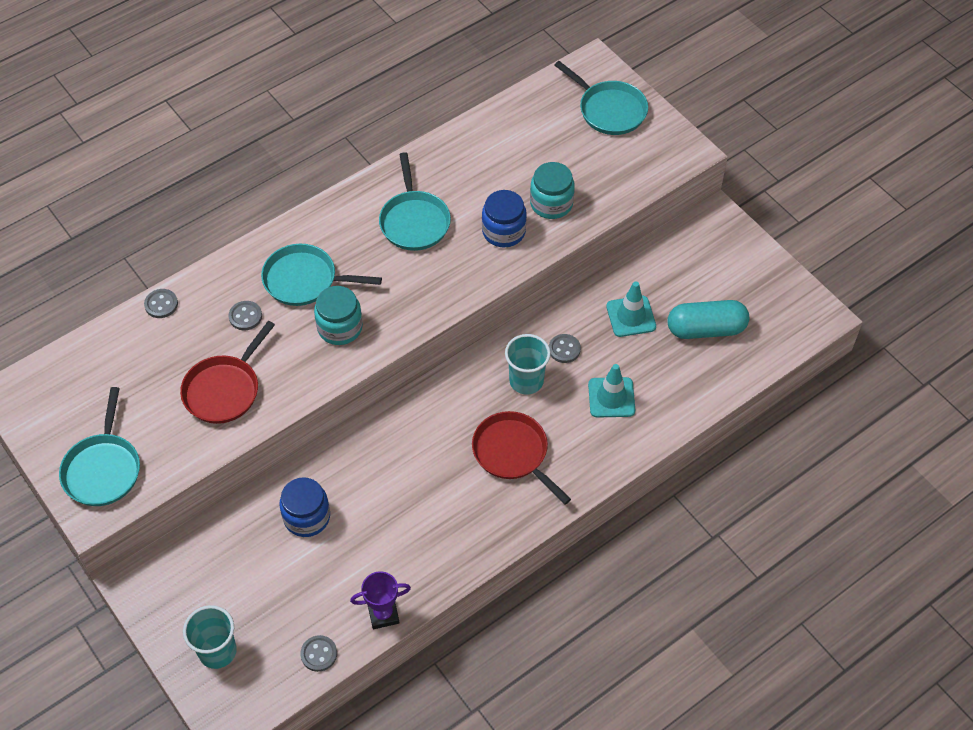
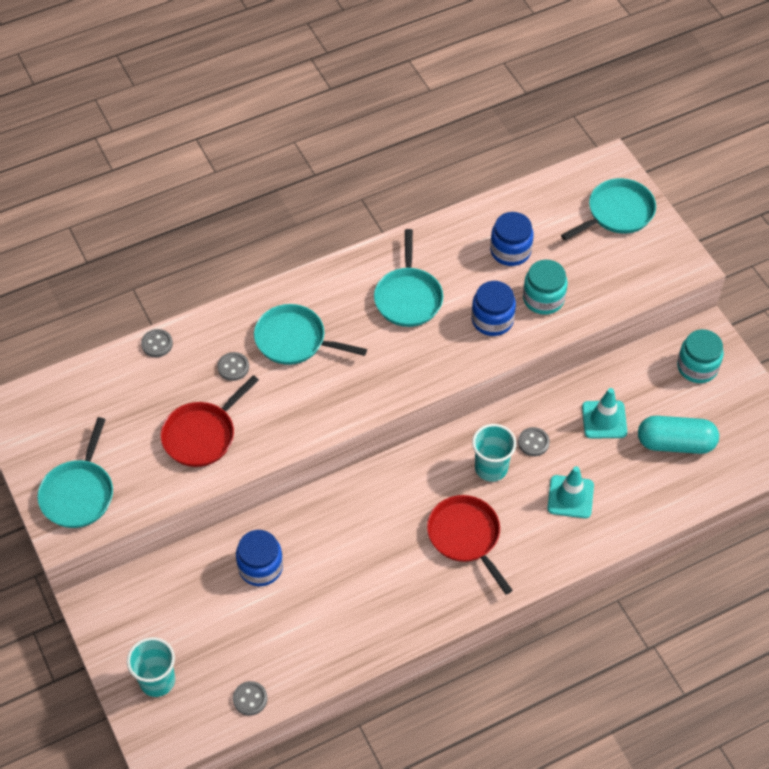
camera: 10 degrees right, 0 degrees up
turquoise jar [314,286,363,345] -> turquoise jar moved to [677,329,724,383]
purple trophy [350,571,411,629] -> none
turquoise pan [554,61,648,135] -> turquoise pan turned 90 degrees counterclockwise [561,178,656,240]
none -> blue jar [490,212,534,266]

